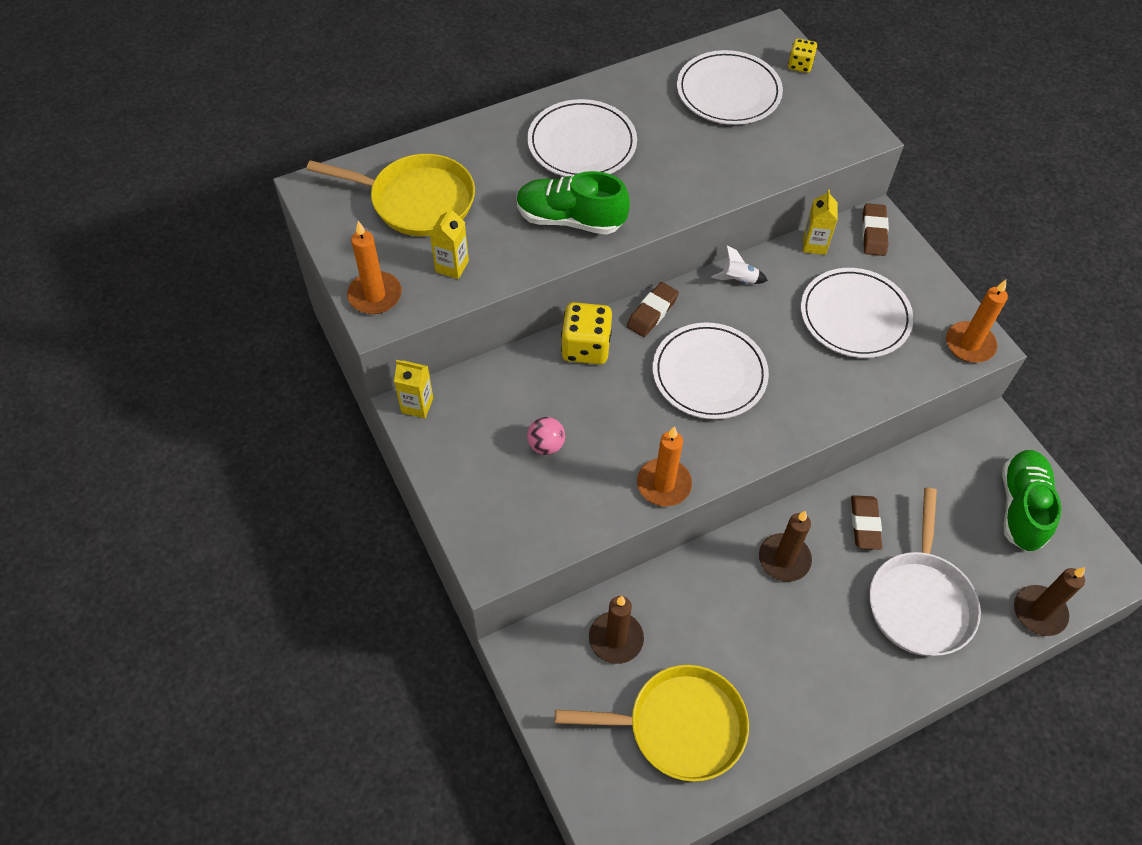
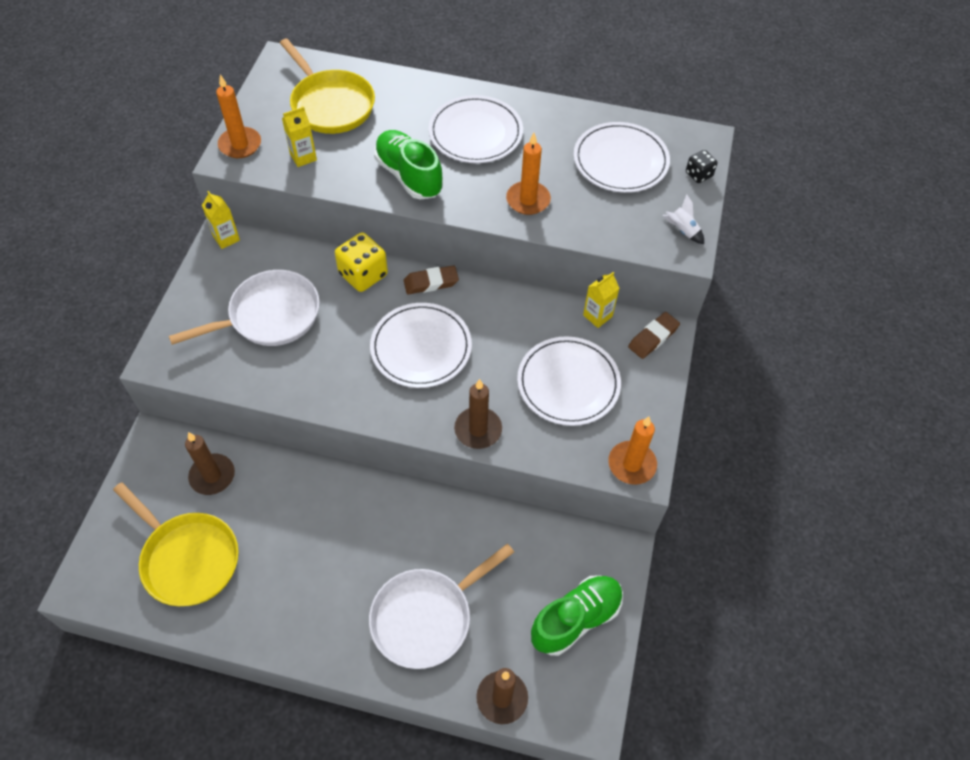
camera: 40 degrees right, 0 degrees up
pink ball [527,417,565,455] -> white pan [169,270,320,346]
orange candle [637,426,692,506] -> orange candle moved to [506,133,551,215]
white rocket [711,245,768,284] -> white rocket moved to [663,195,704,244]
brown candle [759,511,812,582] -> brown candle moved to [454,379,502,449]
yellow dice [788,38,817,73] -> black dice [686,150,718,183]
brown eraser [851,495,882,549] -> none

